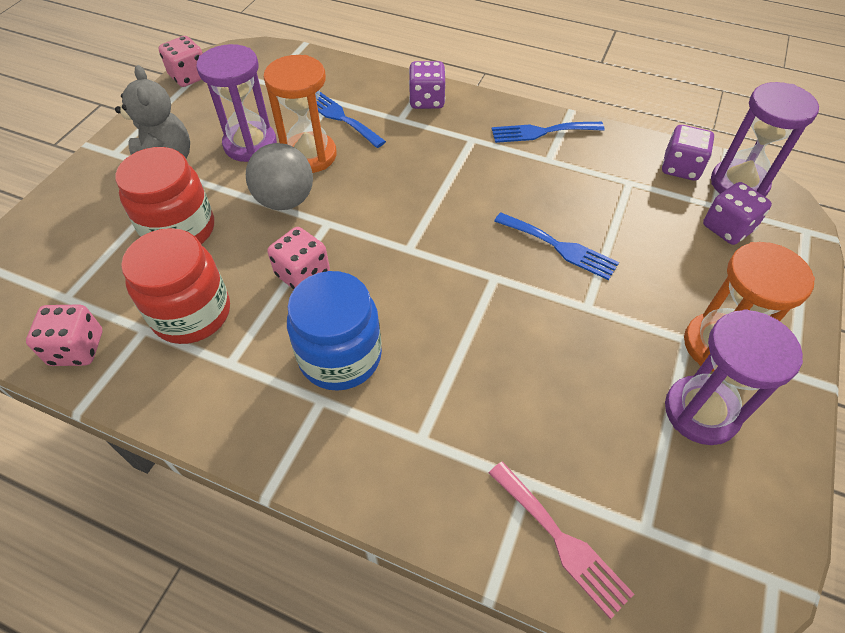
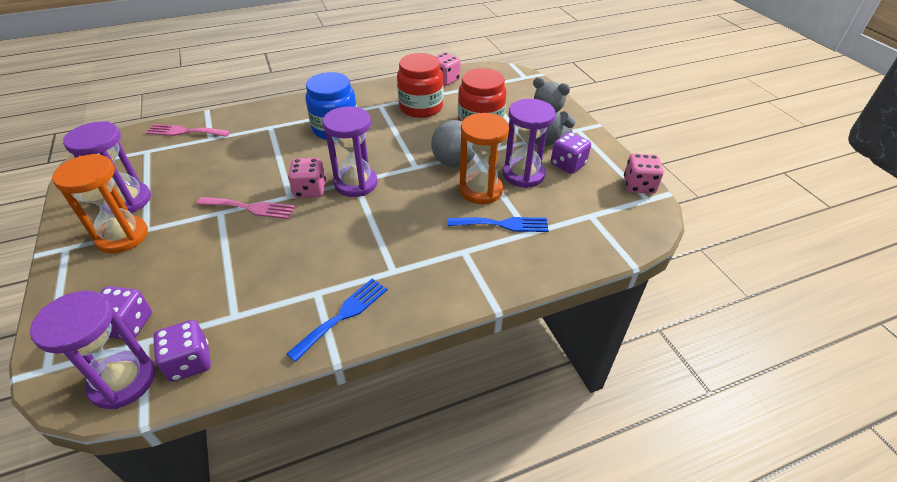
camera: 135 degrees right, 10 degrees down
pink dice [267,227,330,289] -> pink dice moved to [288,158,326,198]
purple dice [409,61,445,109] -> purple dice moved to [551,132,591,174]
blue fork [494,212,619,280] -> none
none -> pink fork [197,197,295,219]
none -> purple hourglass [323,106,378,197]

